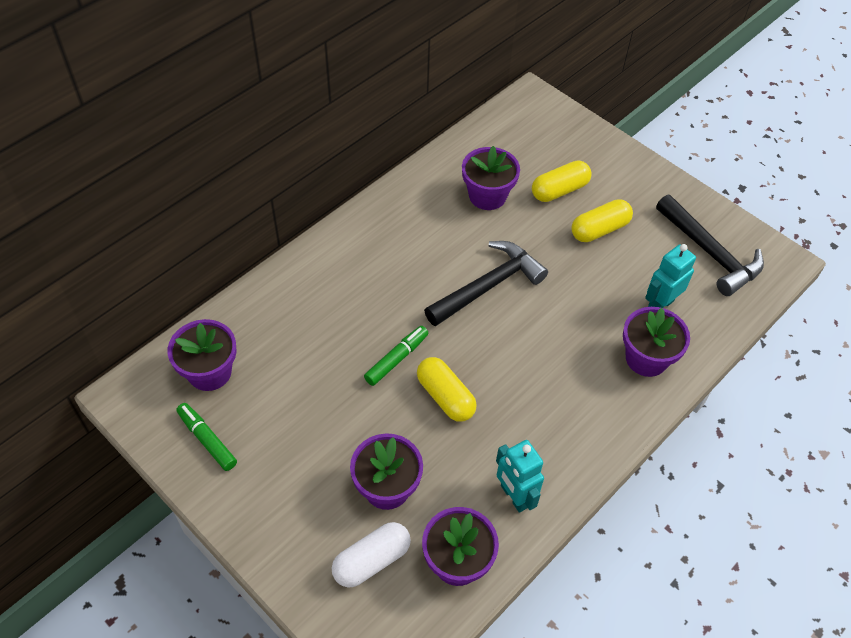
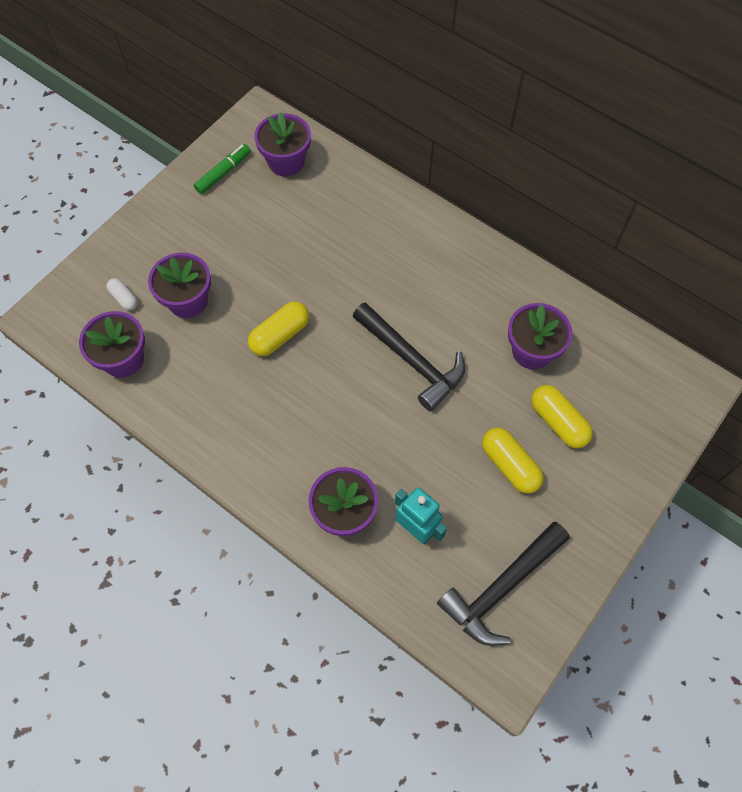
camera: 85 degrees right, 10 degrees up
white capsule [332,522,411,588] -> white capsule [106,278,138,310], size x0.59
green marker [364,326,428,386] -> none
turquoise robot [496,440,544,513] -> none

